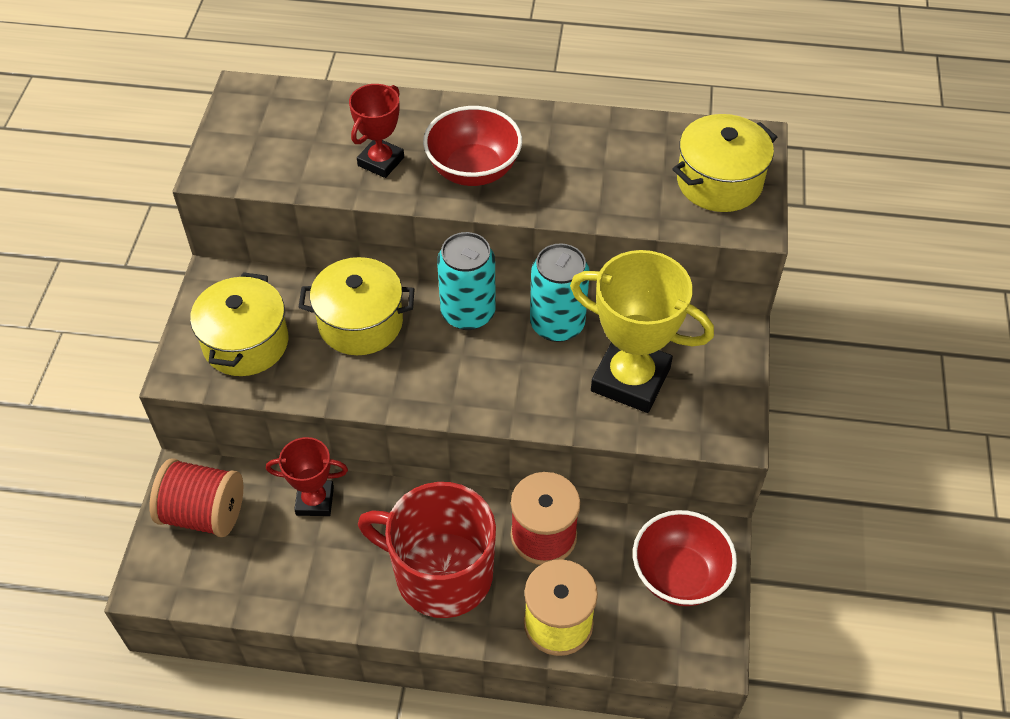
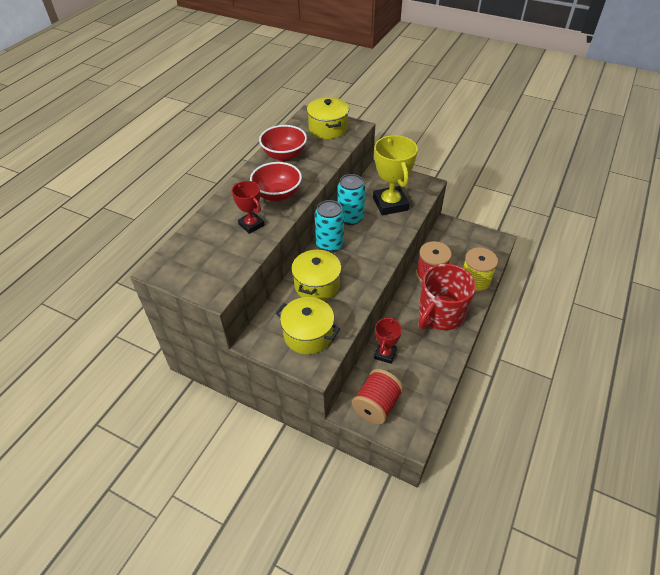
camera: 70 degrees left, 5 degrees down
yellow trophy [570,250,714,413] -> yellow trophy turned 60 degrees counterclockwise [373,135,418,215]
red bowl [633,510,737,606] -> red bowl moved to [259,125,307,161]

